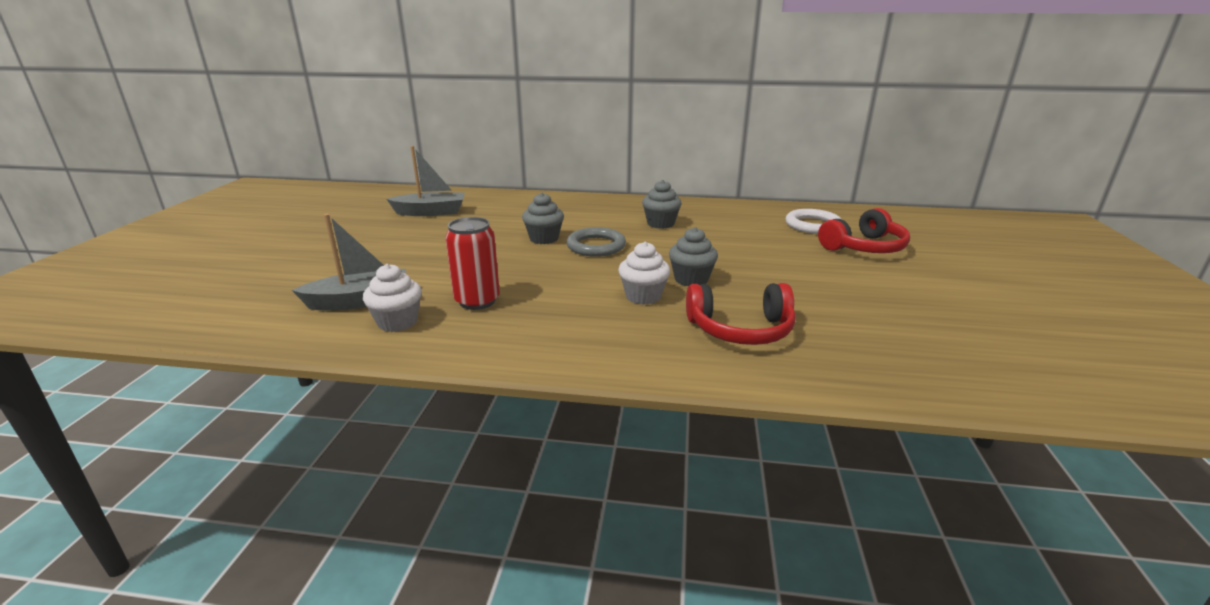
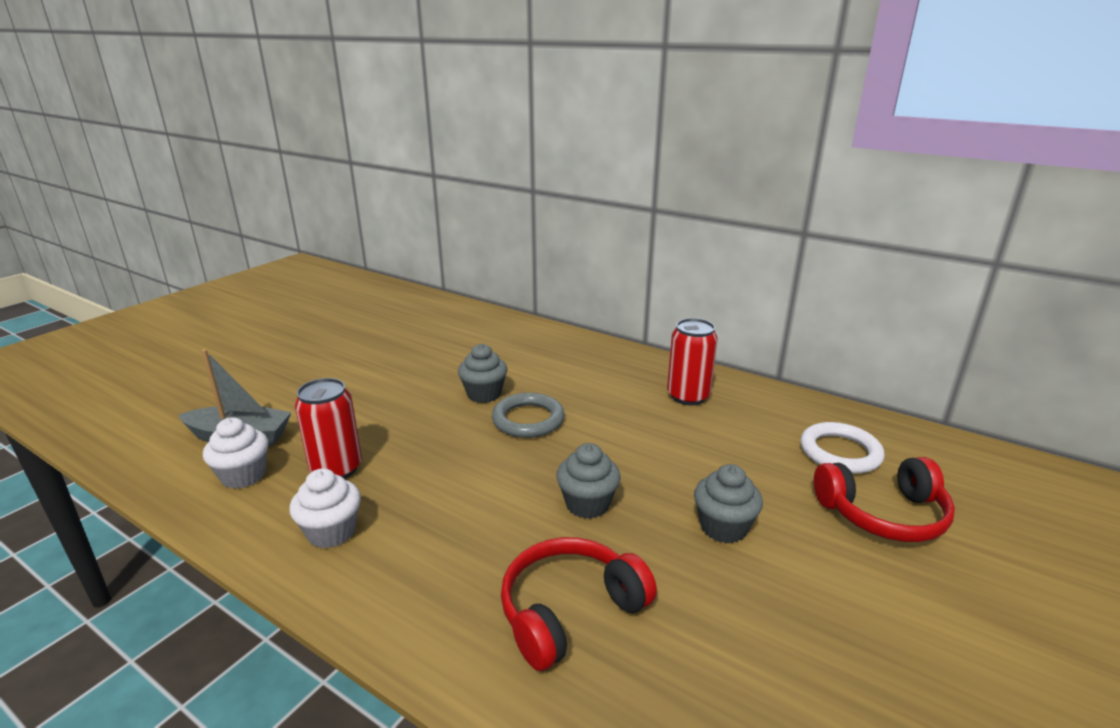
camera: 25 degrees right, 0 degrees up
grey boat [387,146,465,216] -> none
white cupcake [618,242,670,305] -> white cupcake moved to [289,468,361,549]
grey cupcake [642,180,682,229] -> grey cupcake moved to [694,464,763,543]
red headphones [686,283,796,345] -> red headphones turned 120 degrees clockwise [501,537,657,671]
none -> red can [667,318,718,405]

